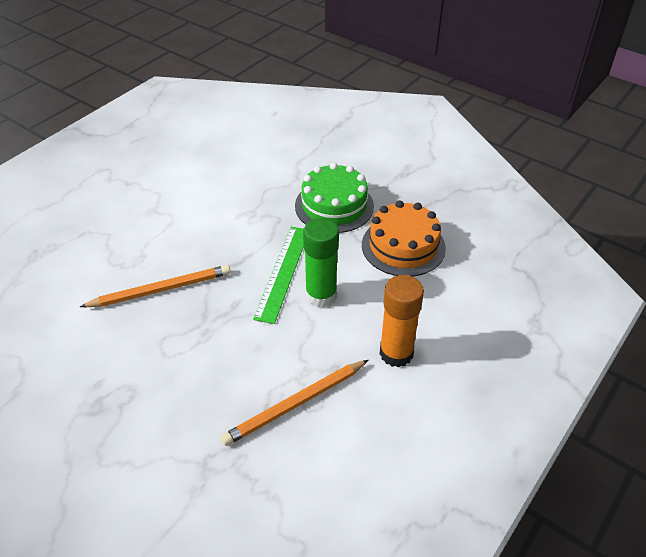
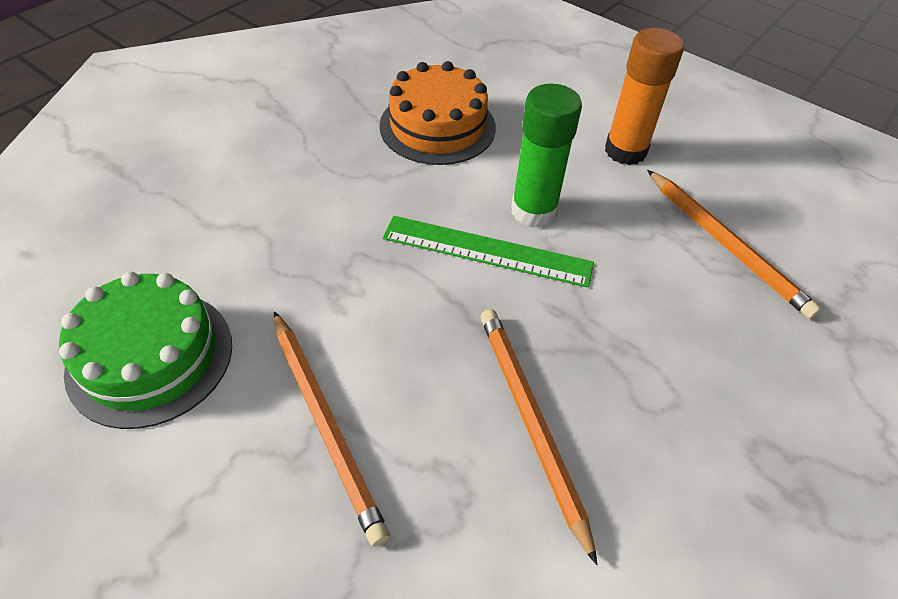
camera: 90 degrees left, 5 degrees up
green cake [295,163,374,233] -> green cake moved to [59,272,232,429]
none -> orange pencil [274,311,390,547]

